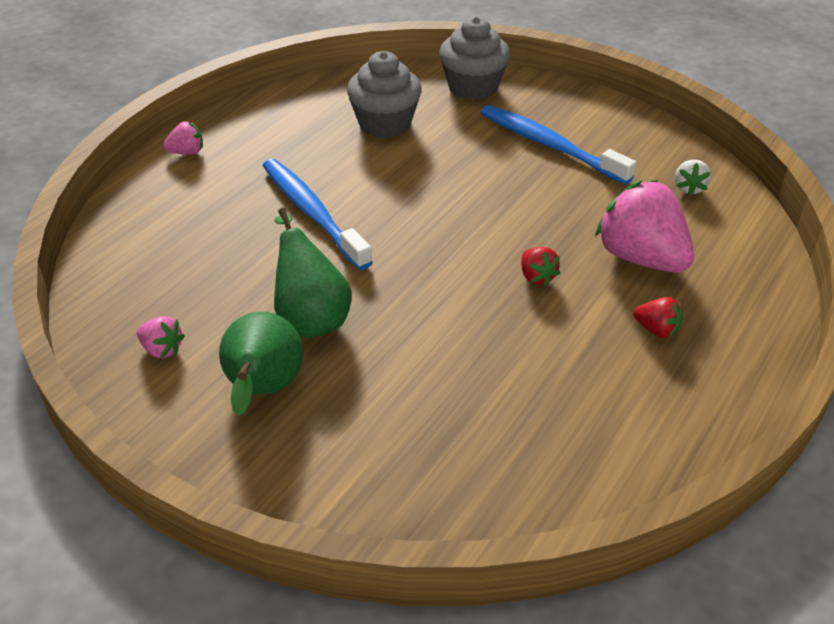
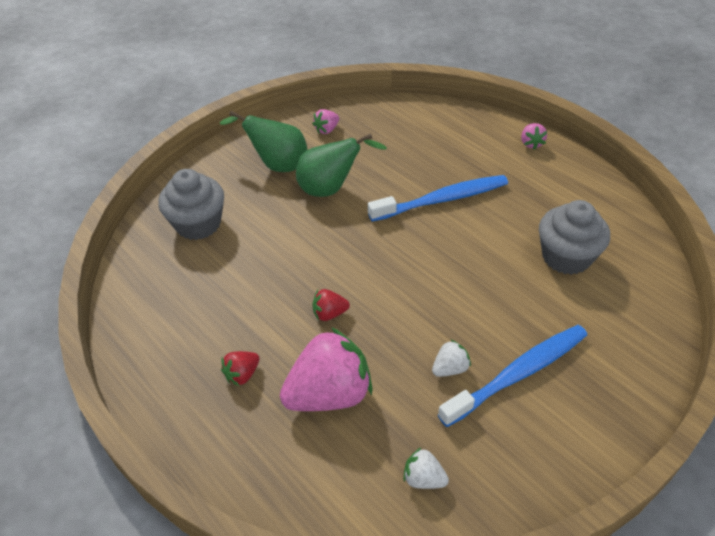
camera: 105 degrees right, 5 degrees up
grey cupcake [439,16,510,100] -> grey cupcake moved to [158,169,224,240]
none -> white strawberry [432,339,471,377]

